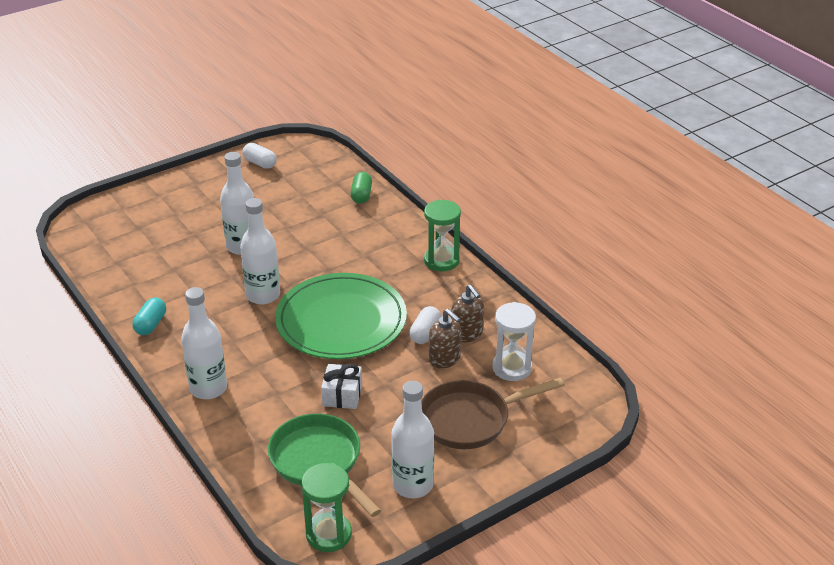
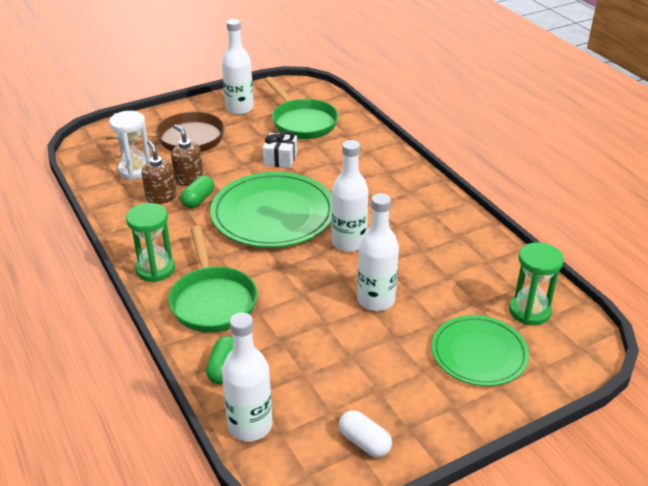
camera: 175 degrees left, 0 degrees up
turquoise capsule [133,298,166,335] -> none
white bottle [181,287,227,399] -> white bottle moved to [222,313,272,442]
green hourglass [301,463,352,552] -> green hourglass moved to [509,242,564,325]
white capsule [409,306,441,344] -> green capsule [180,176,214,208]
none -> green pan [168,226,257,333]
none -> green plate [432,315,529,386]

